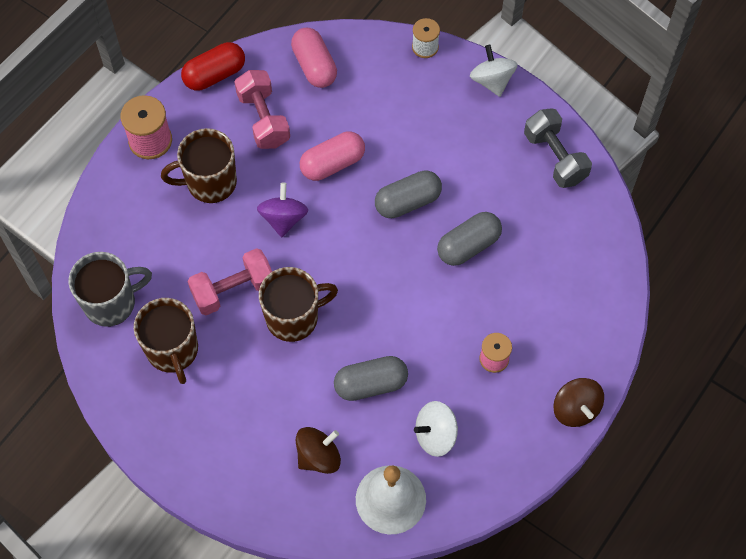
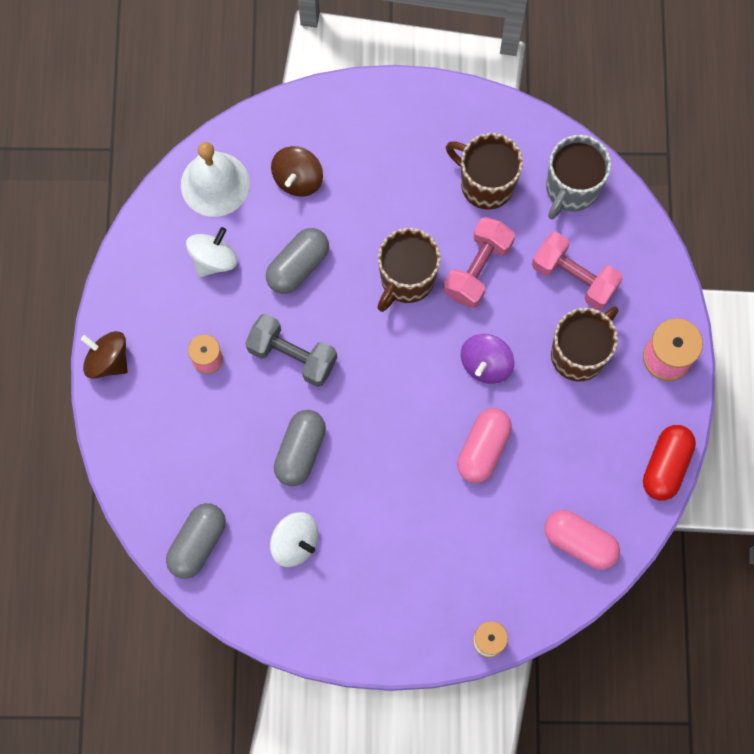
camera: 145 degrees right, 10 degrees up
pink dumbbell [235,70,290,149] -> pink dumbbell moved to [532,232,623,310]
purple spinning top [257,183,308,237] -> purple spinning top turned 60 degrees clockwise [461,334,514,384]
grey capsule [375,170,442,218] -> grey capsule moved to [166,503,226,579]
white spinning top [470,45,518,97] -> white spinning top moved to [270,512,318,567]
grey dumbbell [524,108,592,188] -> grey dumbbell moved to [245,314,337,387]

